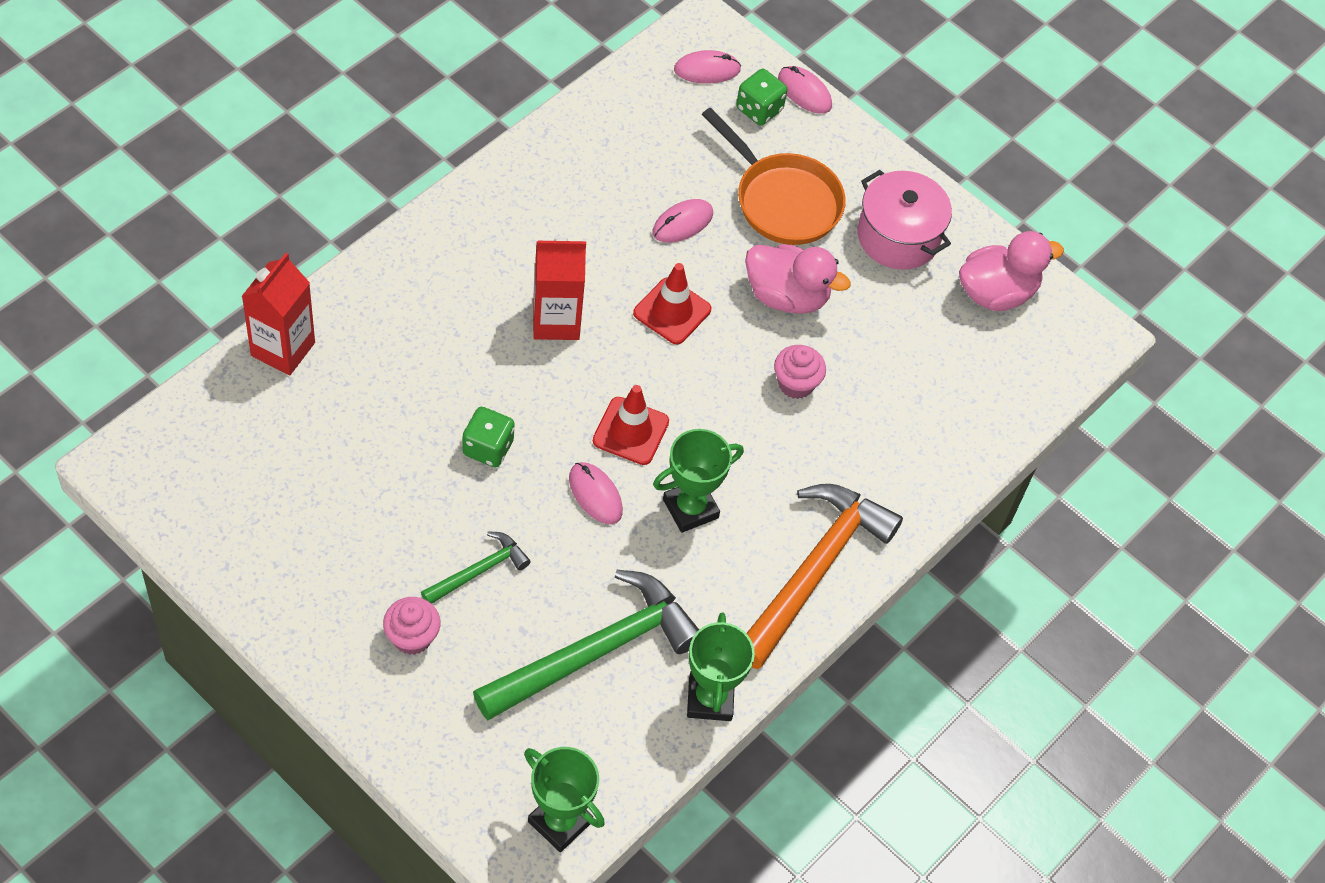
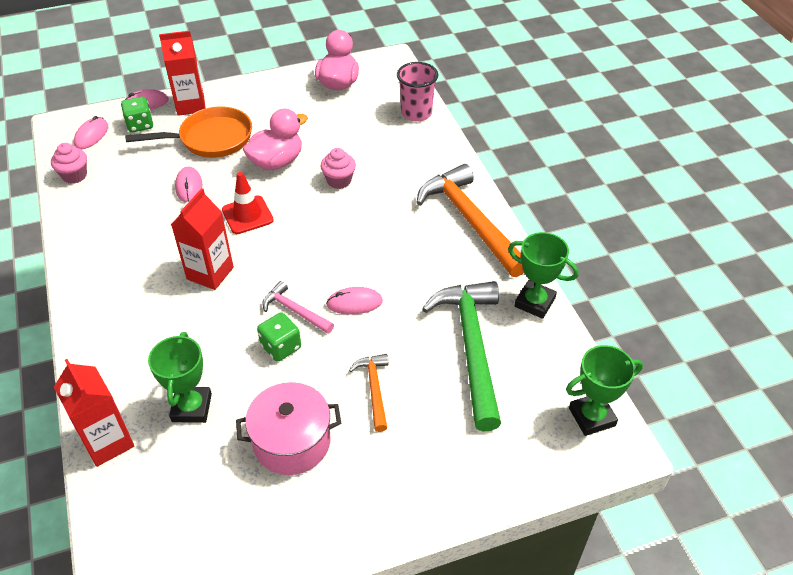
camera: 55 degrees left, 10 degrees down
pink cupcake [383,597,441,655] -> pink cupcake moved to [51,143,87,184]
green hammer [421,531,531,604] -> orange hammer [349,354,388,432]
red traffic cone [593,385,669,465] -> none
green trophy [653,429,744,533] -> green trophy moved to [148,332,212,423]
pink pot [858,170,952,270] -> pink pot moved to [236,382,341,475]
none -> red carton [159,31,206,116]
none -> pink hammer [262,281,334,334]
none -> pink cup [397,62,438,122]

